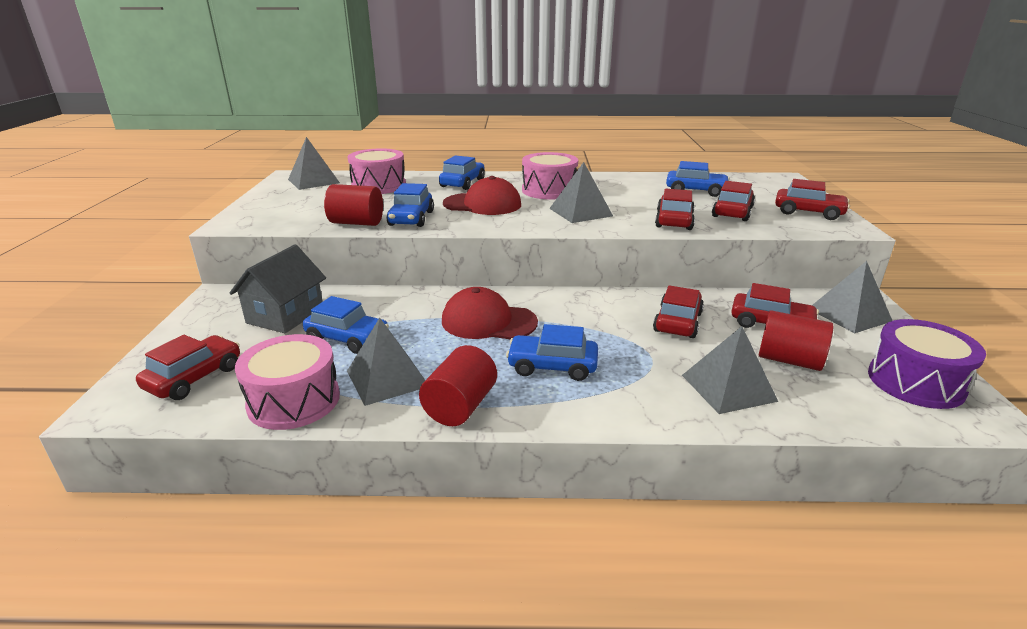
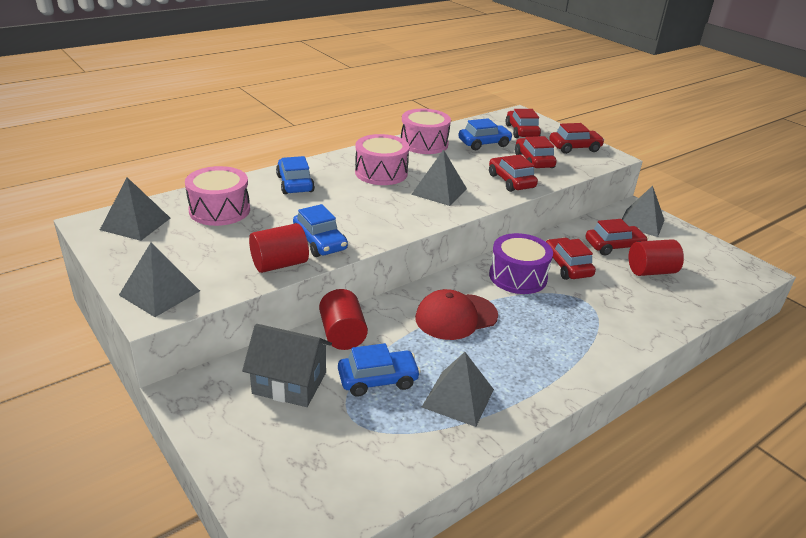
camera: 40 degrees left, 5 degrees up
red car [136,335,240,400] -> red car moved to [505,109,541,138]
grey house [230,244,326,333] -> grey house turned 60 degrees counterclockwise [242,324,332,407]
pink drum [235,334,340,430] -> pink drum moved to [401,109,451,154]
red cylinder [419,345,497,426] -> red cylinder moved to [319,289,368,350]
red cap [443,176,521,215] -> none
blue car [506,324,598,381] -> none
grey pyramid [682,326,778,414] -> grey pyramid moved to [119,243,200,317]
purple drum [868,319,986,409] -> purple drum moved to [489,233,553,294]

